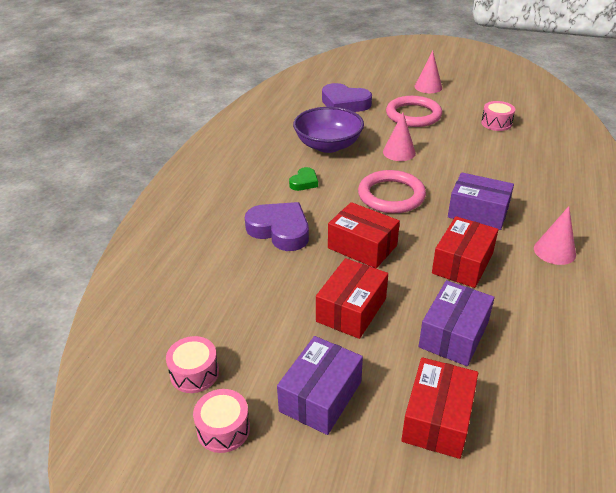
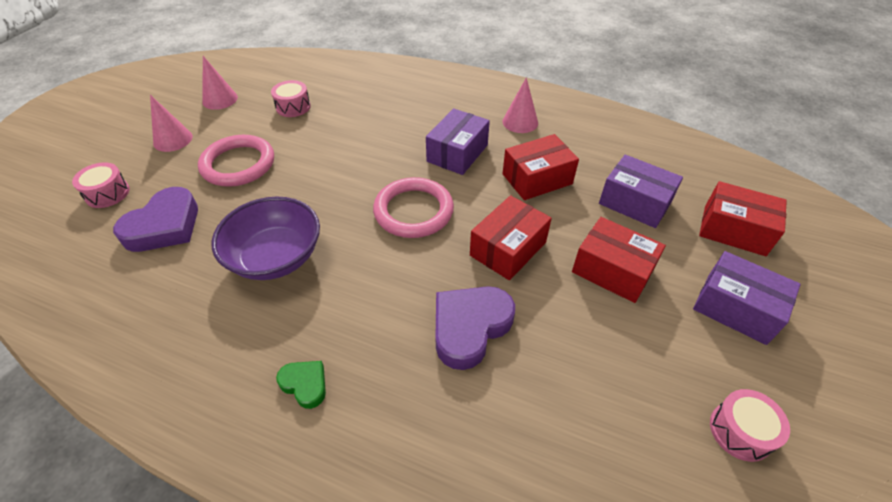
camera: 85 degrees left, 10 degrees up
pink drum [193,389,250,453] -> pink drum moved to [72,162,130,208]
green heart [289,167,318,191] -> green heart moved to [276,361,326,409]
pink cone [383,112,416,161] -> pink cone moved to [202,56,238,110]
red box [432,216,498,288] -> red box turned 60 degrees counterclockwise [503,134,579,200]

